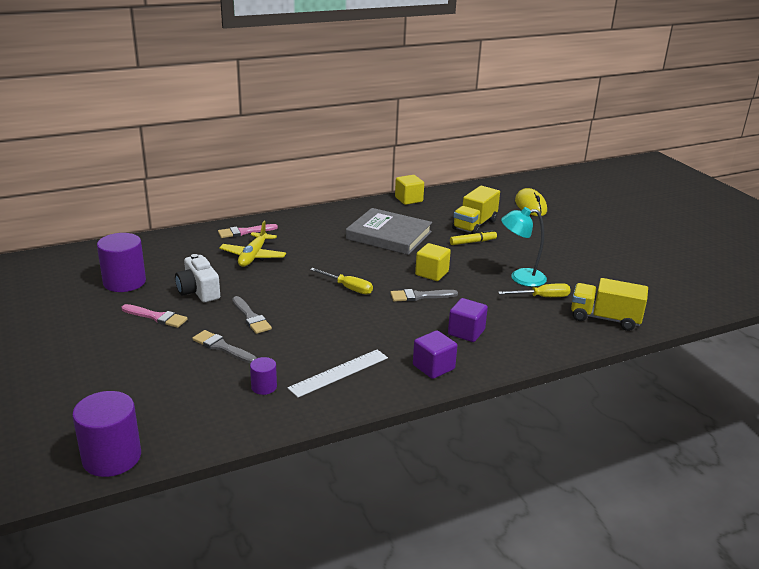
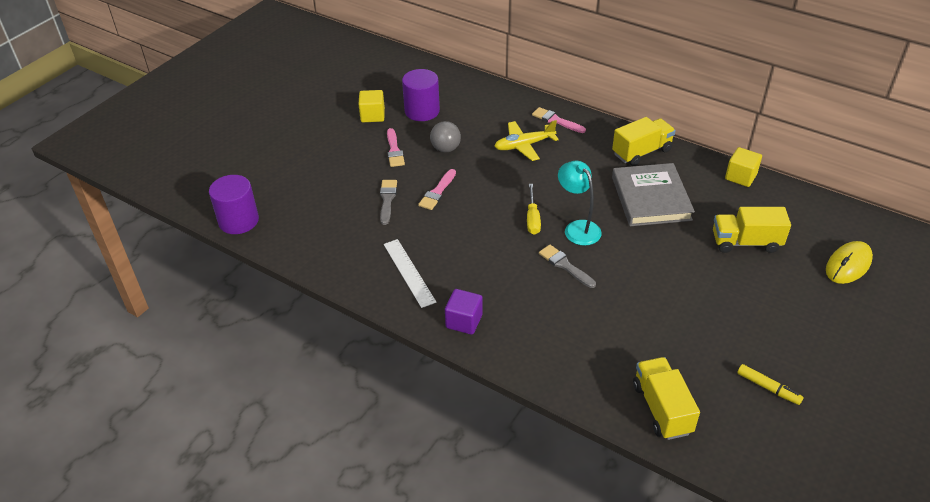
camera: 60 degrees right, 15 degrees up
white camera [175,254,220,302] -> grey ball [430,121,461,152]
grey brush [232,296,272,334] -> pink brush [418,169,456,210]
purple cylinder [250,357,277,395] -> none
white ruler [288,350,388,397] -> white ruler turned 45 degrees clockwise [384,239,437,308]
yellow cube [415,243,451,281] -> yellow cube moved to [358,90,385,122]
purple cube [448,298,488,342] -> none
yellow marker [450,230,497,245] -> yellow marker moved to [737,364,803,405]
yellow screwdriver [498,283,571,297] -> none
turquoise lamp [501,207,547,287] -> turquoise lamp moved to [558,161,602,246]
none -> yellow truck [612,117,676,166]

